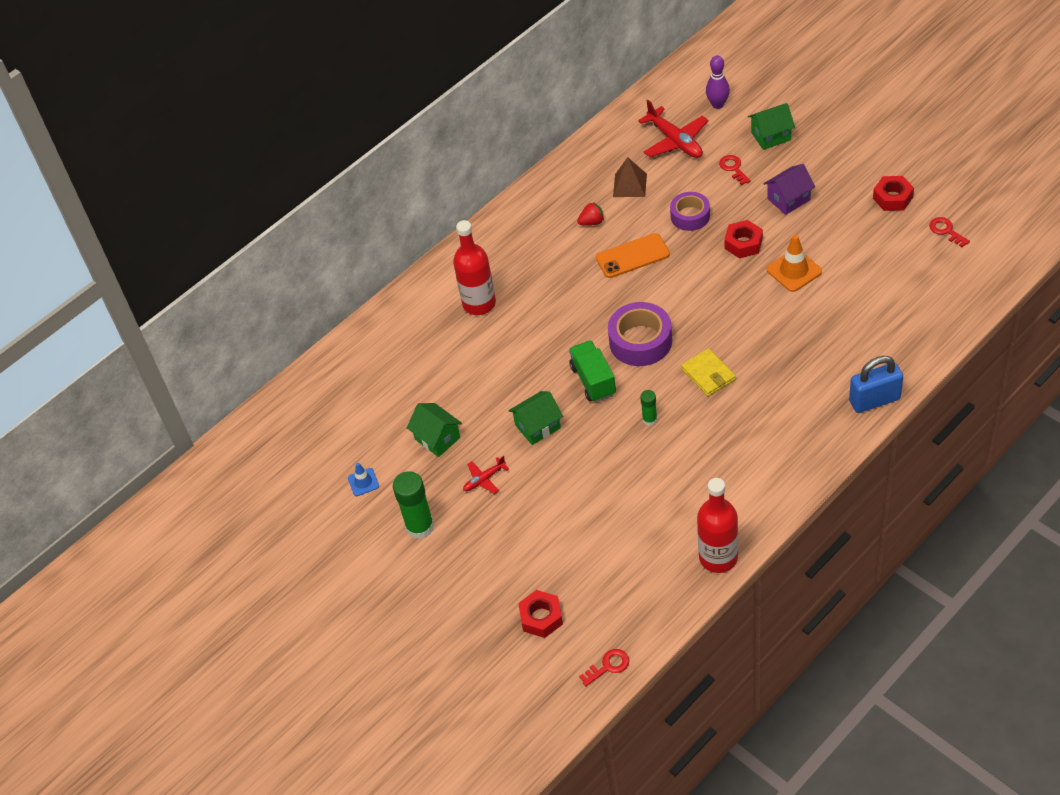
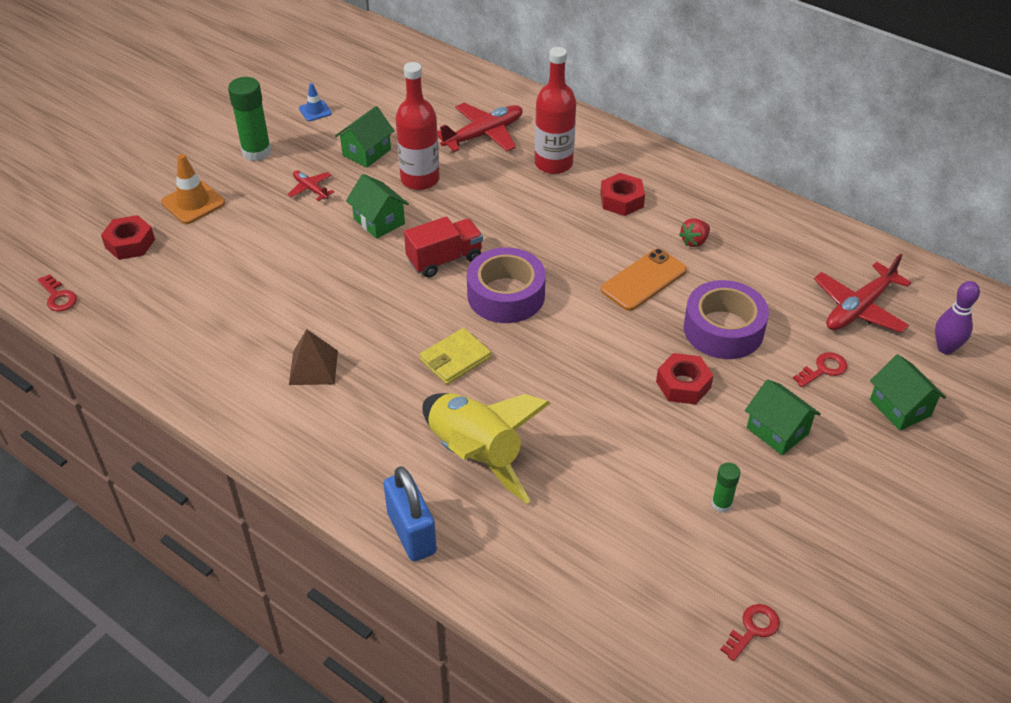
camera: 75 degrees right, 5 degrees down
green truck [569,340,616,402] -> red truck [404,216,483,278]
red strawberry [577,202,604,226] -> red strawberry turned 75 degrees clockwise [679,218,710,247]
orange phone [596,233,670,278] -> orange phone turned 75 degrees clockwise [601,249,687,311]
brown pyramid [613,157,647,197] -> brown pyramid moved to [289,329,338,385]
green glue stick [640,390,657,426] -> green glue stick moved to [711,463,740,513]
purple tape [670,192,710,231] -> purple tape [684,280,769,359], size x1.51
red bottle [697,478,738,573] -> red bottle moved to [396,62,440,190]
purple house [763,164,815,215] -> green house [745,379,821,455]
orange traffic cone [766,235,822,292] -> orange traffic cone moved to [161,154,225,224]
red nut [873,176,914,211] -> red nut moved to [600,173,645,216]
none -> yellow rocket [422,393,551,504]
none -> red plane [437,103,523,152]

